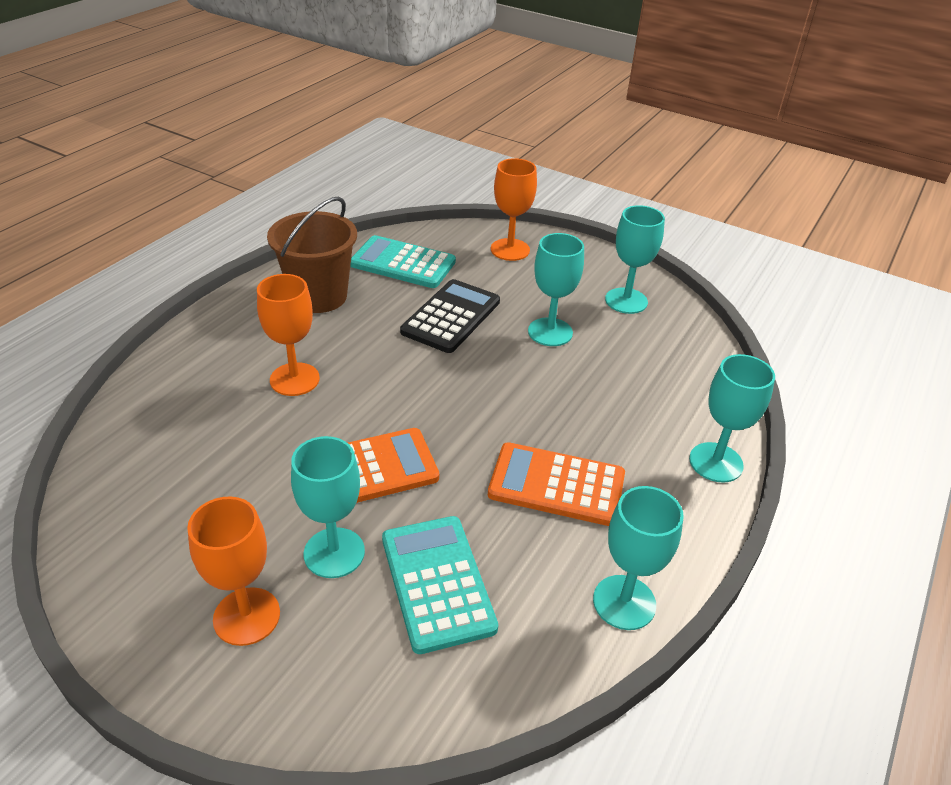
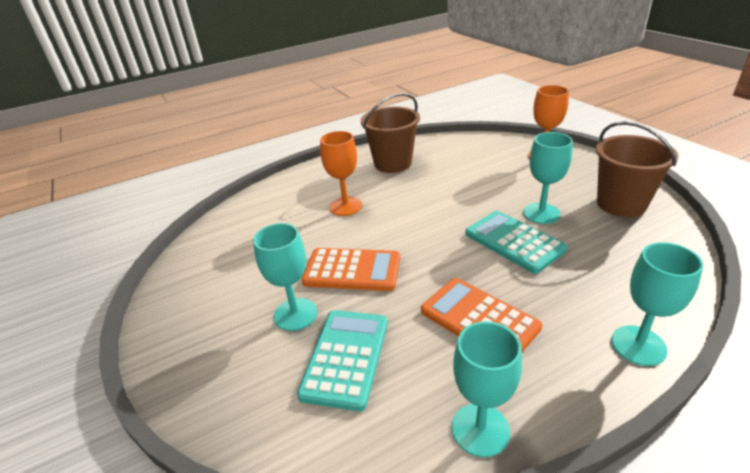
camera: 35 degrees right, 5 degrees down
orange goblet [187,496,280,646] -> none
turquoise calculator [350,235,456,288] -> turquoise calculator moved to [465,211,568,274]
black calculator [400,279,500,353] -> none
turquoise goblet [605,205,665,314] -> brown bucket [596,121,679,217]

